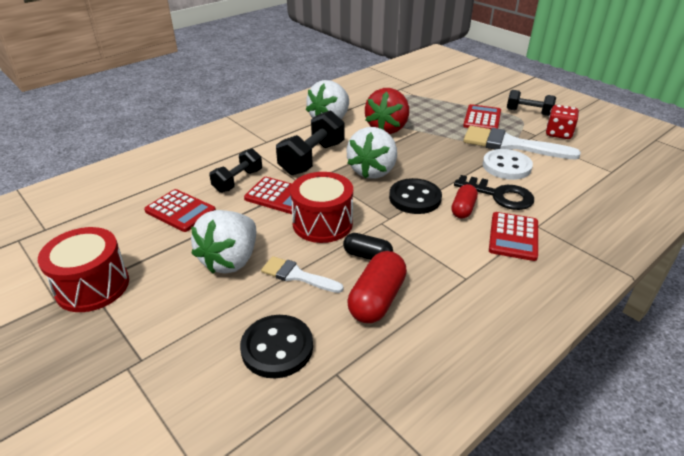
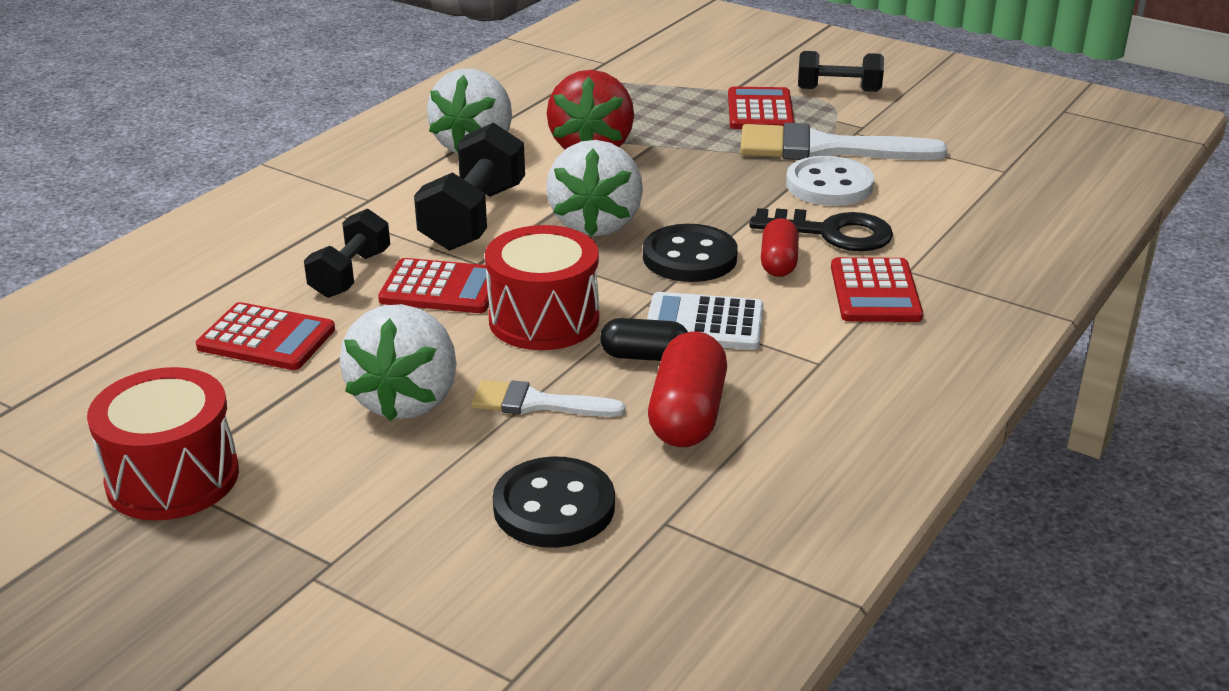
camera: 15 degrees left, 5 degrees down
red dice [546,105,579,139] -> none
none -> white calculator [647,292,764,350]

